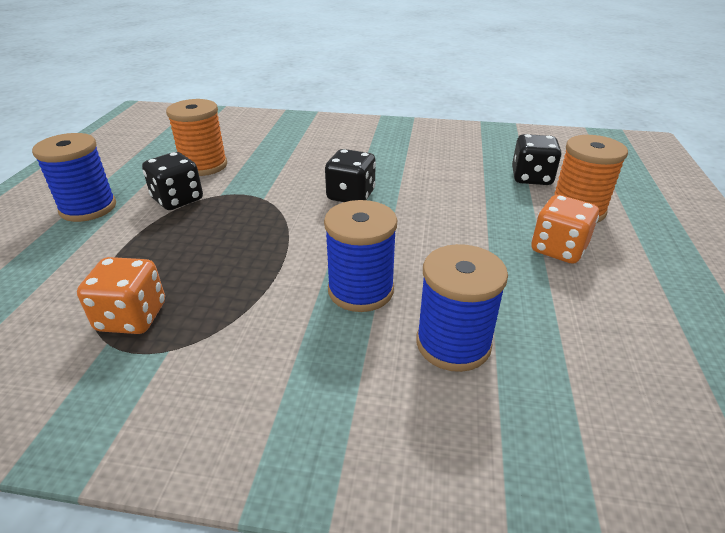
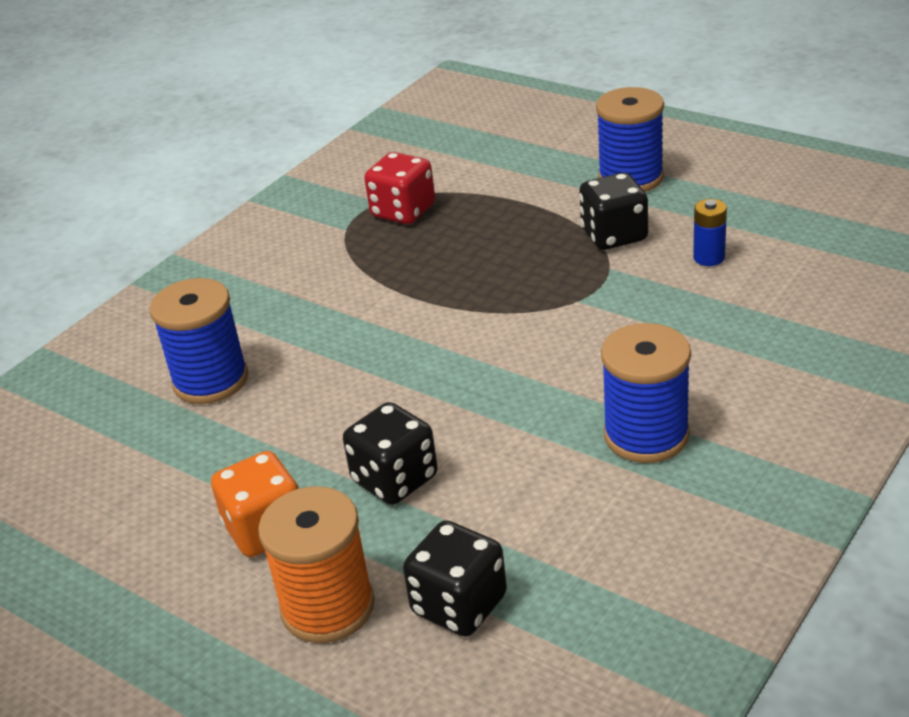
camera: 120 degrees right, 0 degrees up
orange dice [77,257,165,334] -> red dice [364,152,435,224]
orange spool [166,99,227,176] -> blue battery [693,199,727,266]
blue spool [324,200,397,312] -> blue spool moved to [601,323,691,463]
black dice [325,149,376,202] -> black dice moved to [343,402,438,505]

